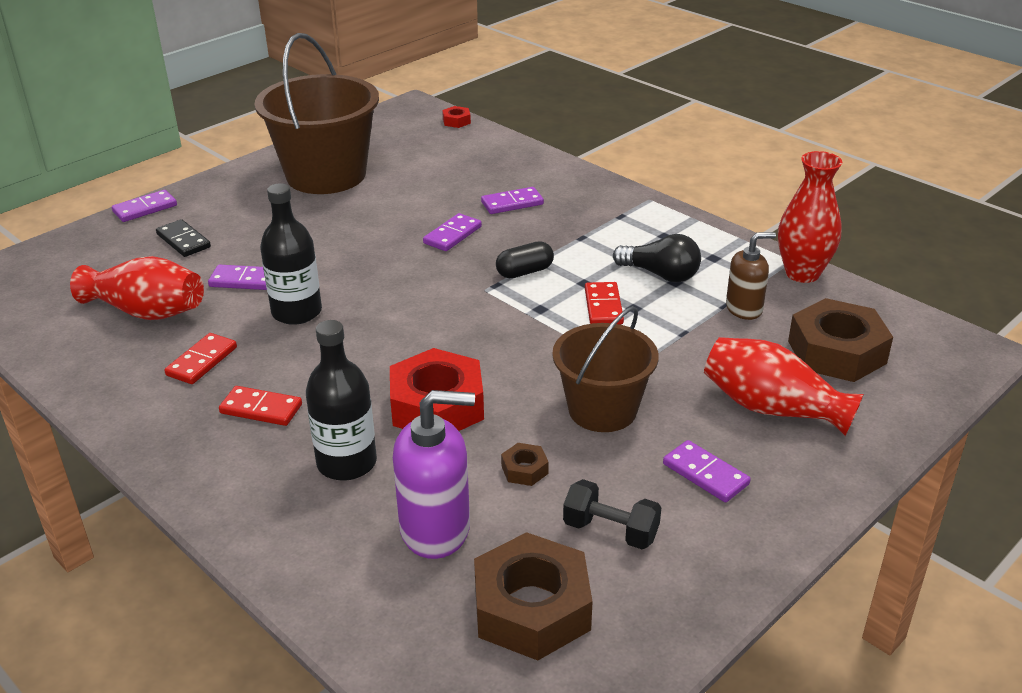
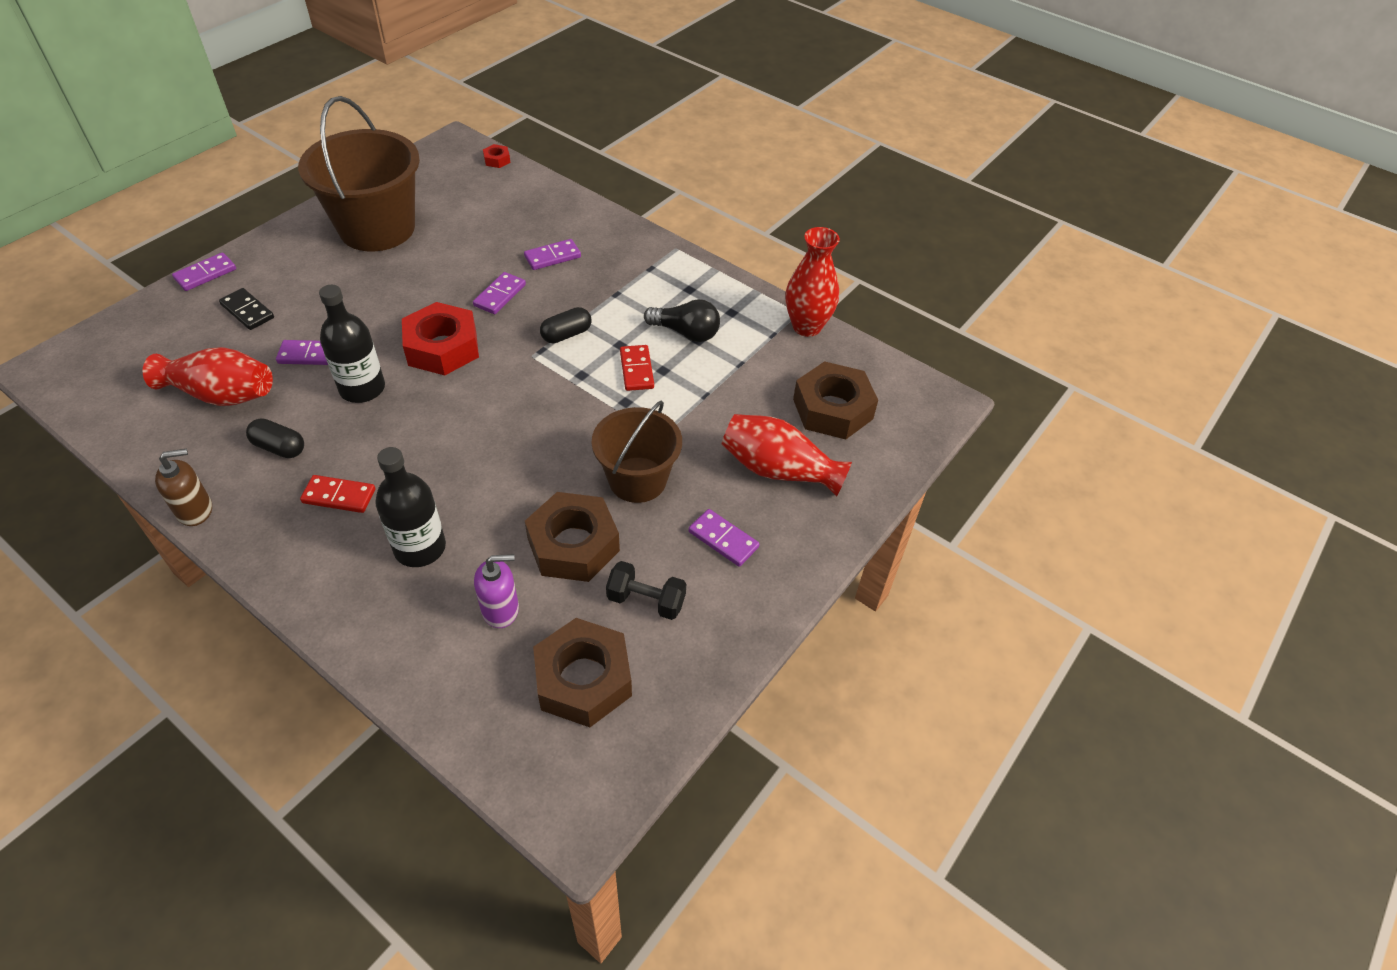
camera: 10 degrees left, 15 degrees up
red domino [164,333,237,384] -> black capsule [246,419,304,458]
red nut [390,348,484,431] -> red nut moved to [402,302,479,375]
purple soap dispenser [393,390,475,559] -> purple soap dispenser [474,554,519,628], size x0.63
brown nut [501,443,549,486] -> brown nut [525,492,620,582], size x2.30
brown soap dispenser [726,232,776,320] -> brown soap dispenser moved to [155,449,212,526]

